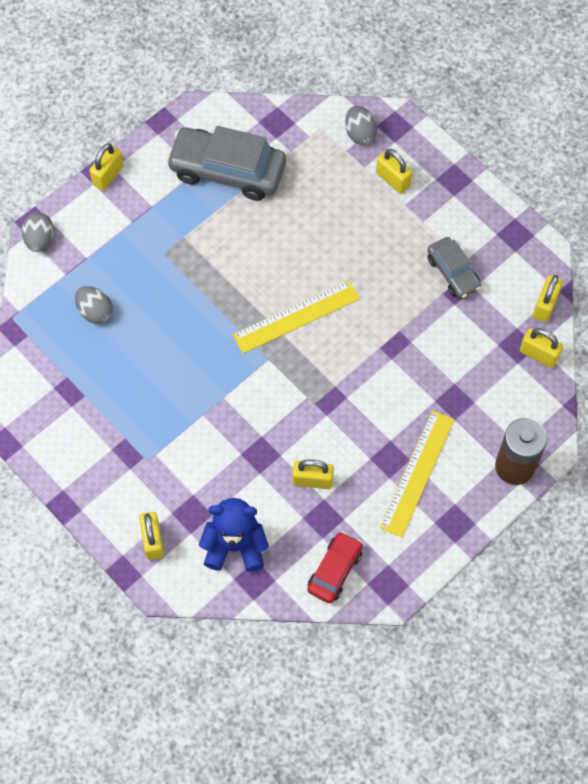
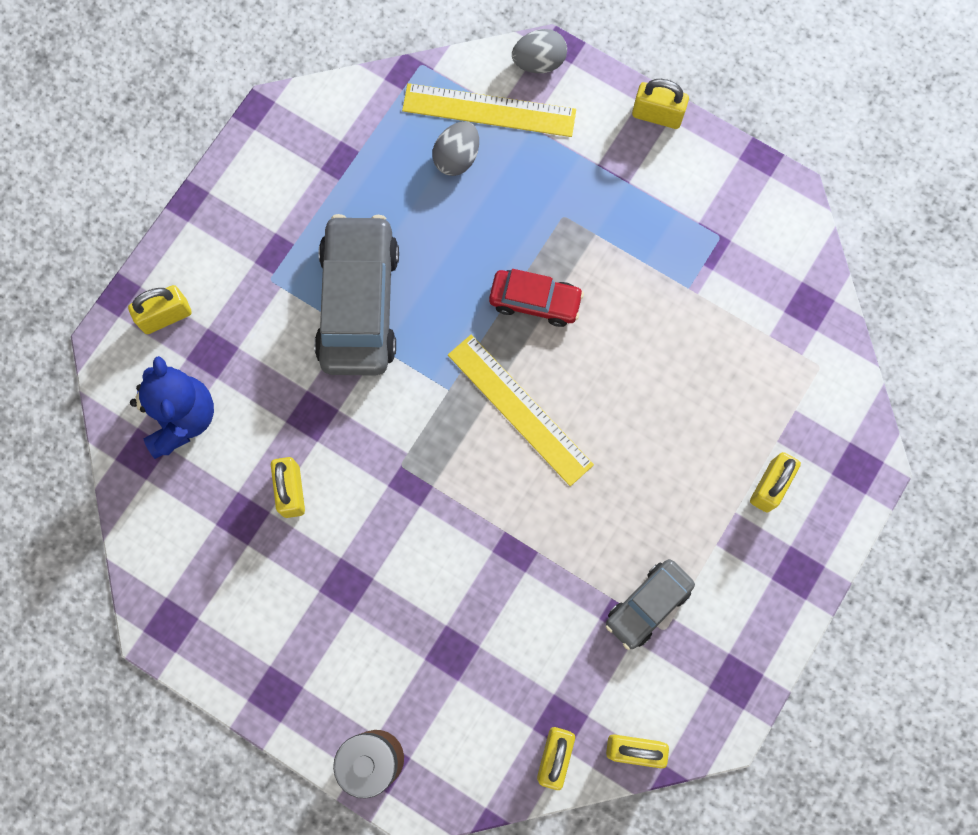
camera: 75 degrees right, 10 degrees up
grey car [166,126,286,201] -> grey car moved to [314,214,399,376]
red car [307,531,363,603] -> red car moved to [489,269,584,327]
grey egg [345,106,377,145] -> none
yellow ruler [380,410,454,538] -> yellow ruler moved to [402,83,576,137]

